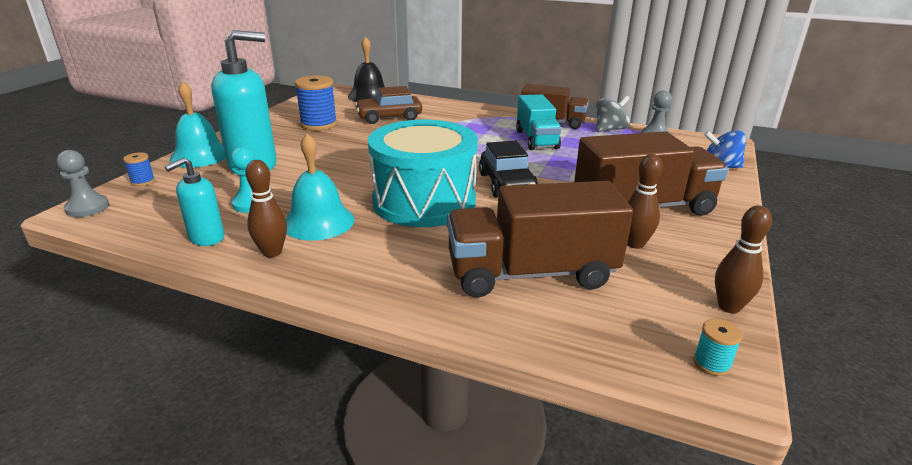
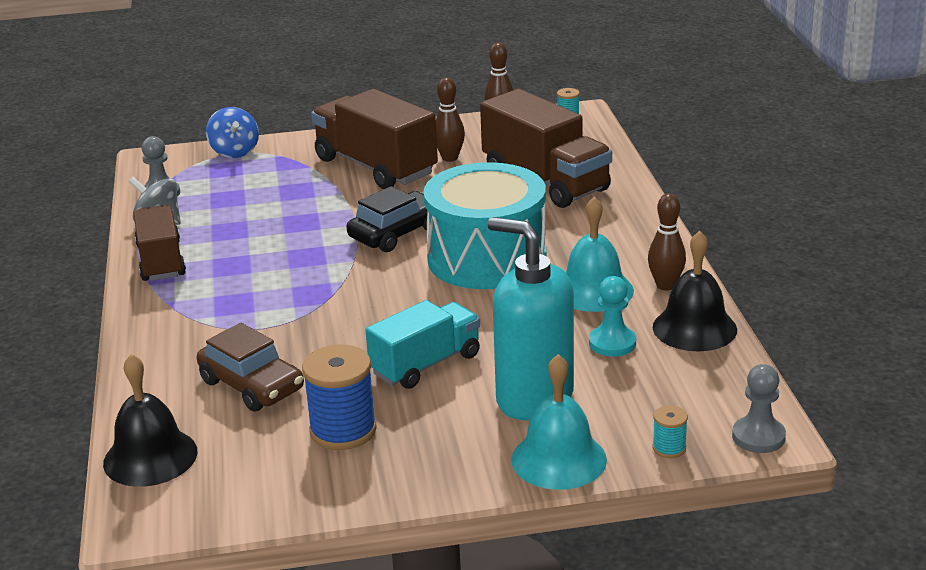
camera: 120 degrees left, 0 degrees up
blue spool [123,152,155,186] -> turquoise spool [653,406,688,458]
turquoise soap dispenser [165,157,224,246] -> black bell [653,231,737,351]
turquoise truck [516,94,561,150] -> turquoise truck moved to [366,300,480,389]

